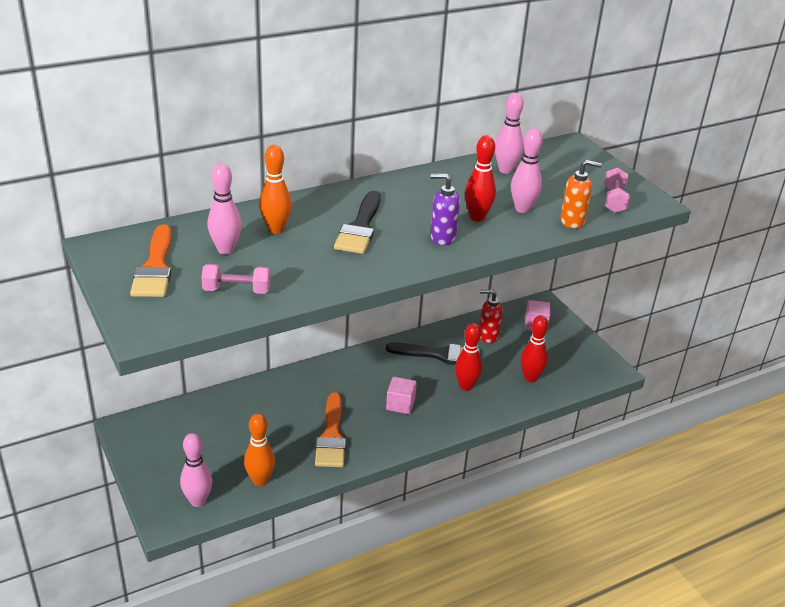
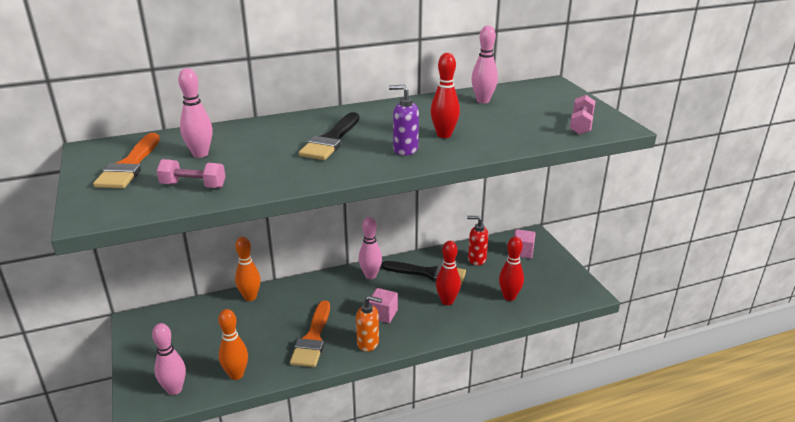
camera: 10 degrees right, 5 degrees down
orange bowling pin [259,145,292,234] -> orange bowling pin moved to [235,237,261,301]
pink bowling pin [511,128,543,213] -> pink bowling pin moved to [359,217,382,279]
orange soap dispenser [560,160,602,229] -> orange soap dispenser moved to [356,296,382,352]

